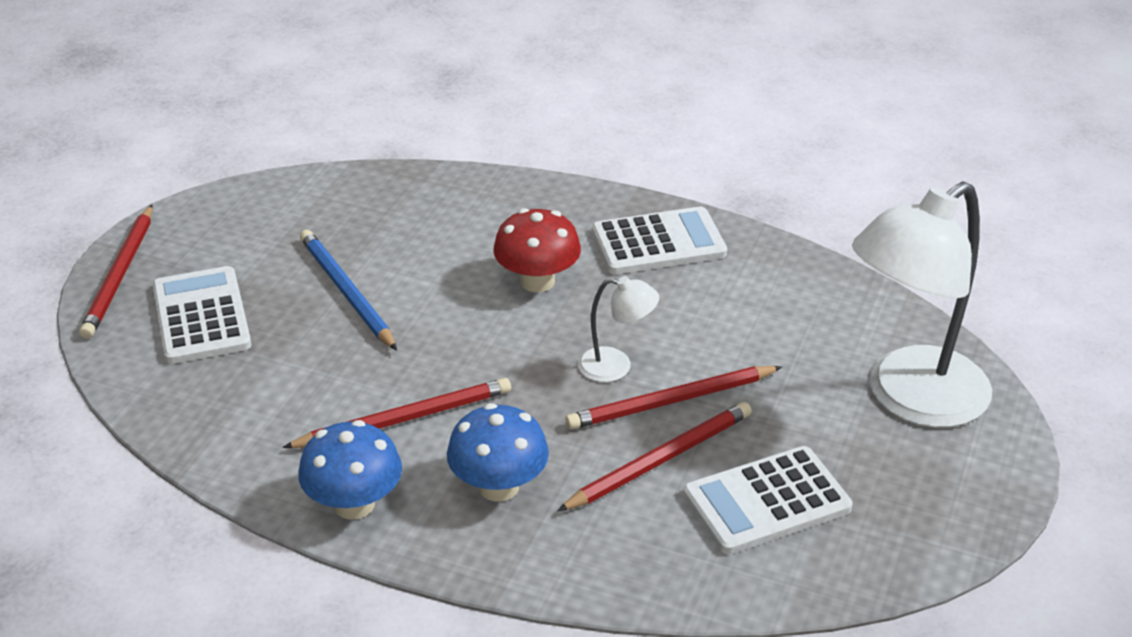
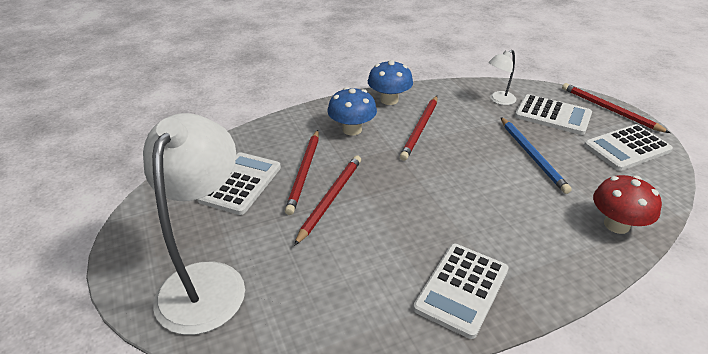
camera: 135 degrees right, 0 degrees up
blue pencil [300,230,397,351] -> blue pencil turned 60 degrees clockwise [501,117,572,194]
red mushroom [493,208,581,292] -> red mushroom moved to [593,175,662,234]
white lamp [578,276,659,382] -> white lamp moved to [488,50,516,105]
none -> white calculator [584,124,673,171]

